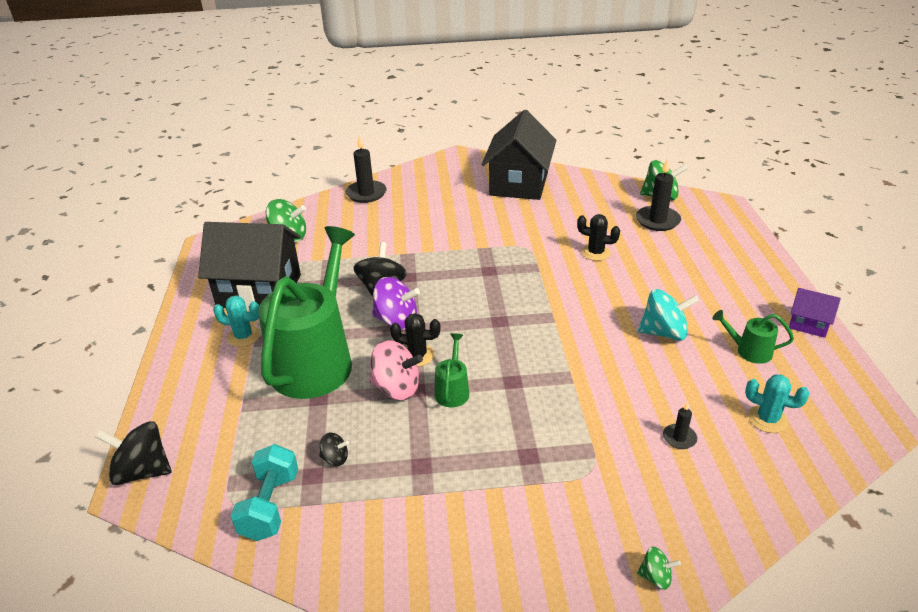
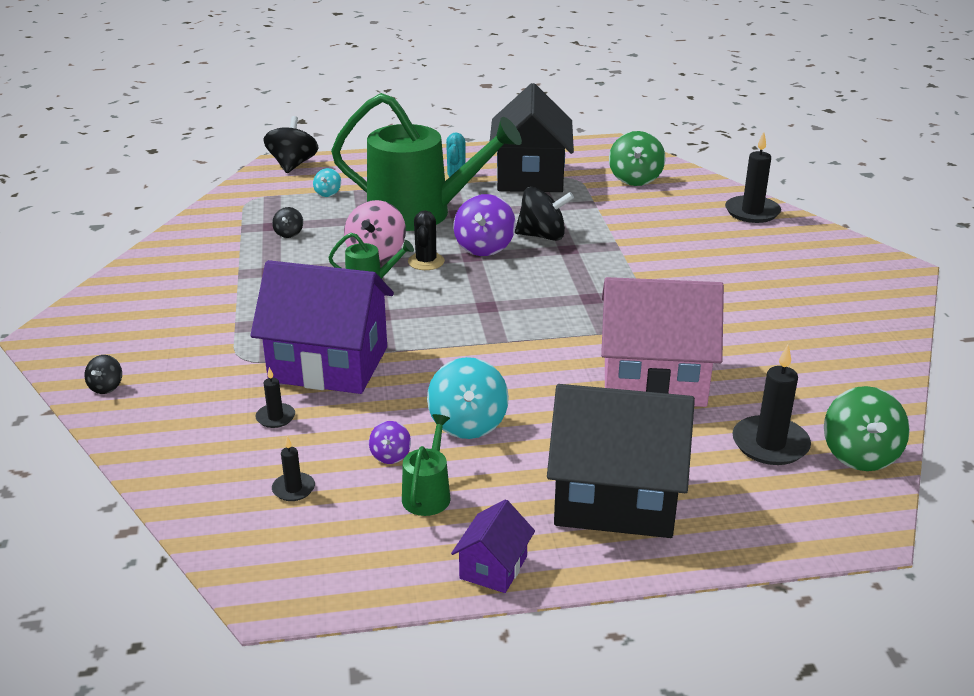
camera: 85 degrees right, 5 degrees down
turquoise dumbbell [231,444,298,541] -> none
black house [482,110,557,200] -> black house moved to [547,384,695,538]
black cactus [577,214,620,261] -> pink house [601,277,724,407]
green spinning top [637,547,681,590] -> black spinning top [85,355,122,394]
turquoise cactus [745,374,809,433] -> black candle [272,436,315,501]
none -> purple house [250,260,394,394]
none -> turquoise spinning top [313,168,341,197]
none -> purple spinning top [369,421,411,464]

